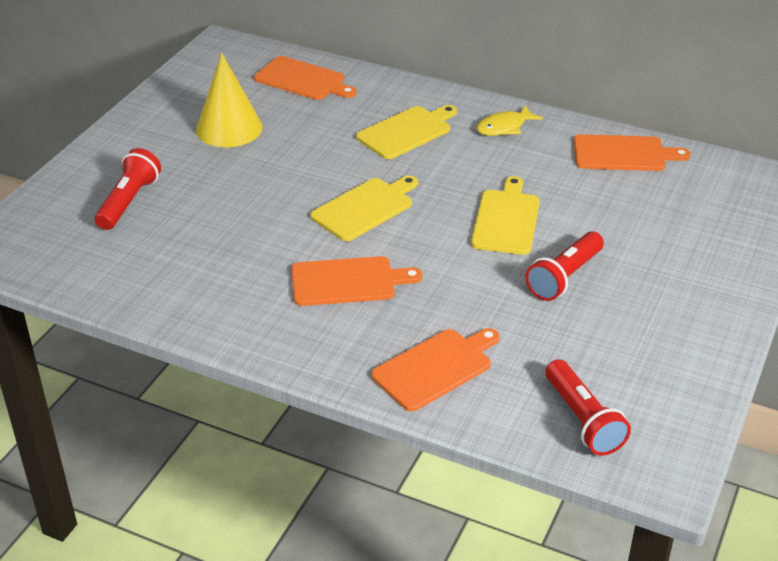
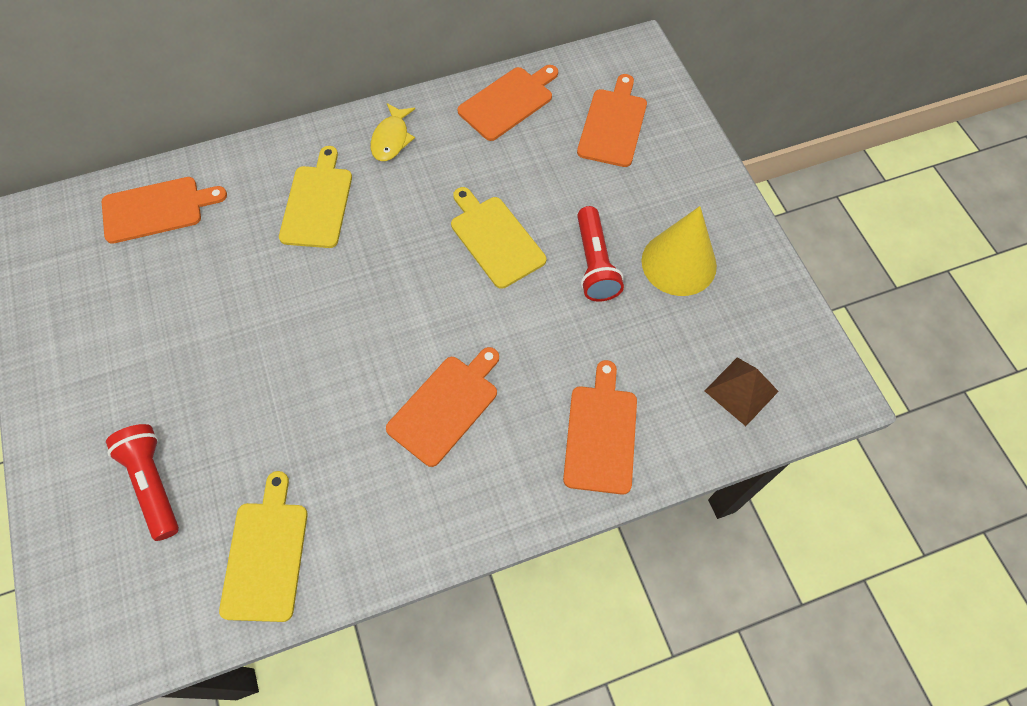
camera: 45 degrees left, 25 degrees up
yellow cone [196,53,263,147] -> yellow cone moved to [641,206,717,296]
yellow cutting board [310,175,418,241] -> yellow cutting board moved to [219,471,307,622]
red flashlight [545,360,631,456] -> brown pyramid [704,357,779,426]
none -> orange cutting board [577,74,647,167]

